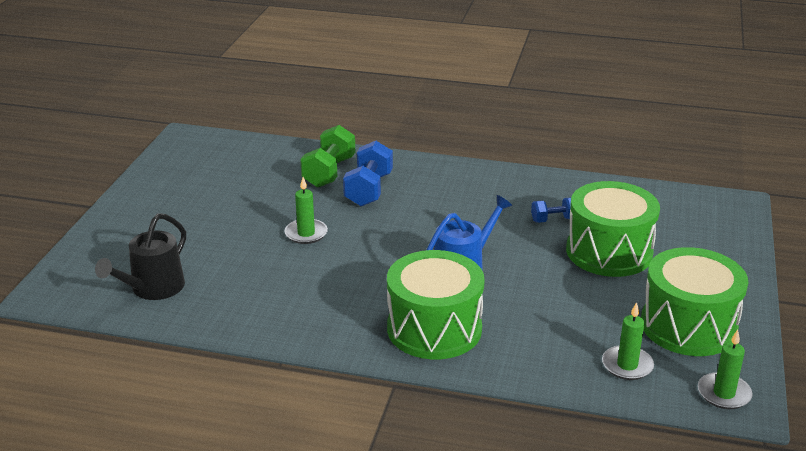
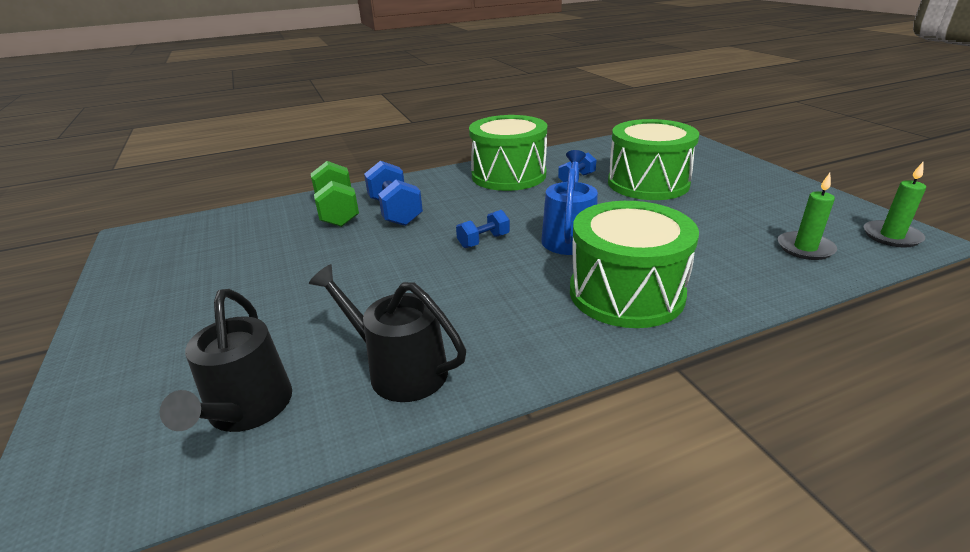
camera: 35 degrees left, 0 degrees up
green candle [284,177,328,244] -> none
green drum [641,247,748,356] -> green drum moved to [469,115,547,191]
none -> black watering can [309,264,466,402]
none -> blue dumbbell [456,210,510,248]

